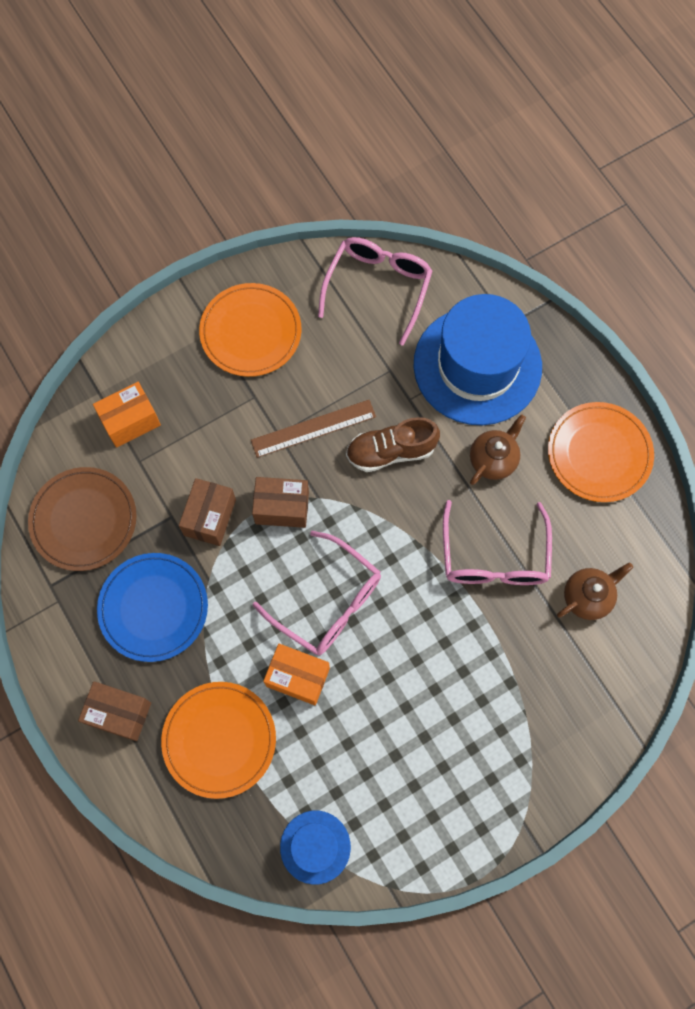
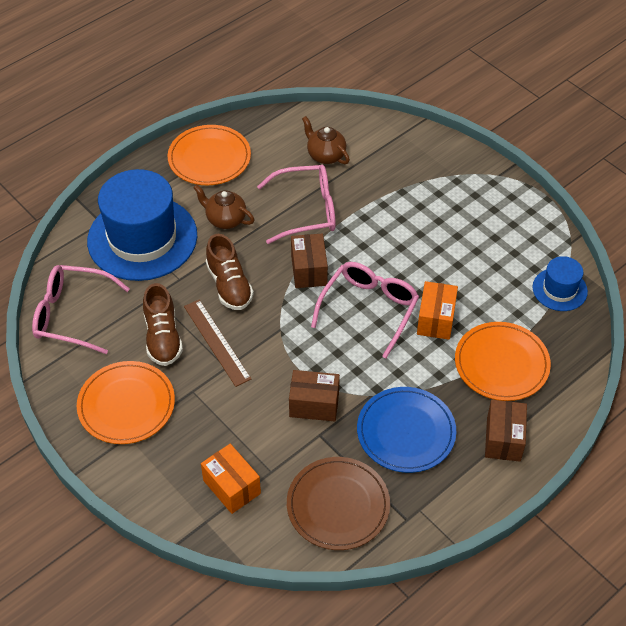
camera: 100 degrees left, 20 degrees down
brown box [252,477,309,528] -> brown box moved to [291,234,328,288]
none -> brown shoe [143,283,183,366]

